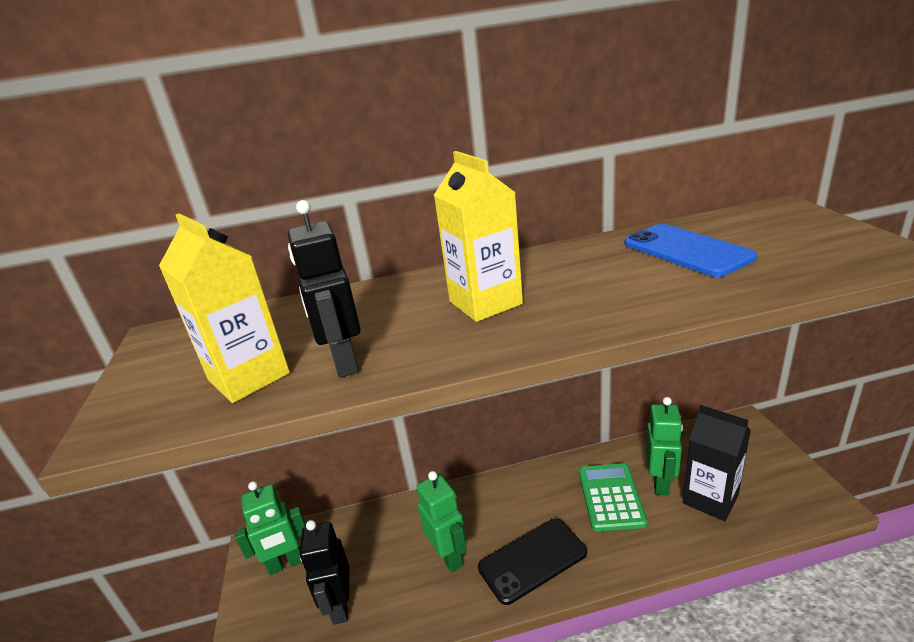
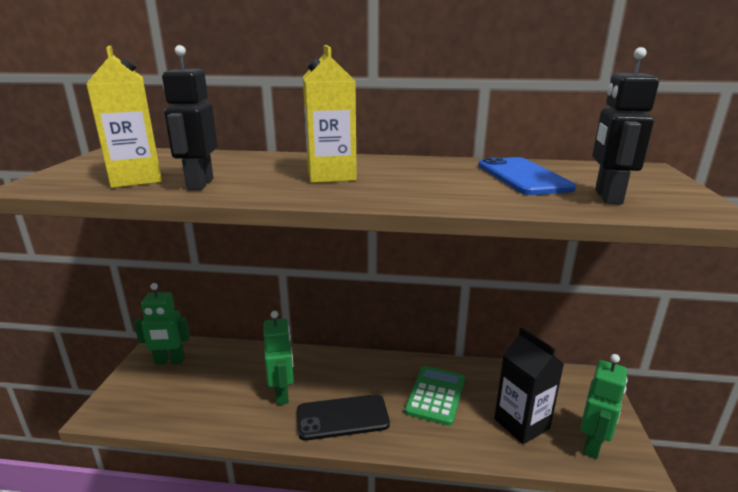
camera: 15 degrees right, 5 degrees down
black robot [300,520,350,625] -> black robot moved to [592,47,659,205]
green robot [646,397,683,495] -> green robot moved to [580,354,628,459]

